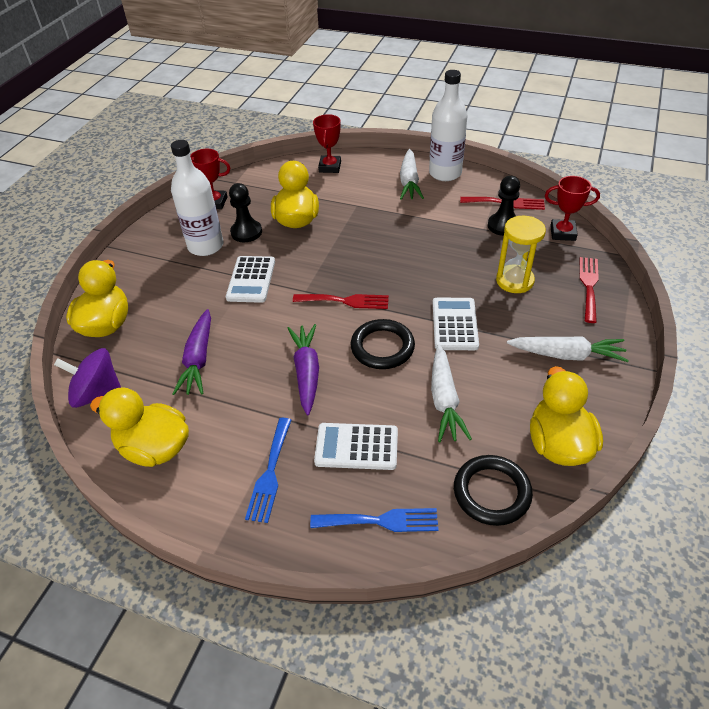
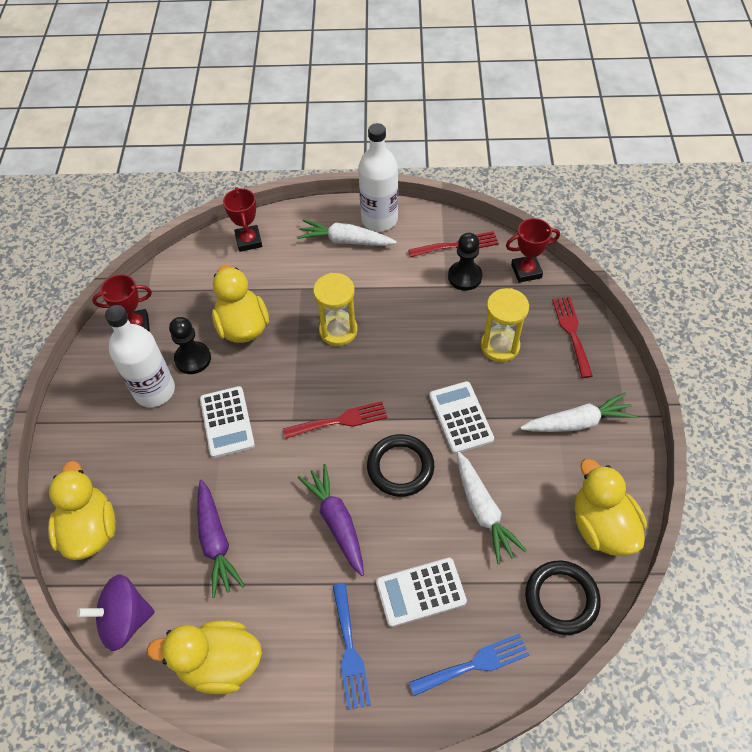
camera: 20 degrees left, 10 degrees up
white carrot [400,149,424,200] -> white carrot turned 120 degrees clockwise [297,219,397,246]
none -> yellow hourglass [313,273,358,346]

